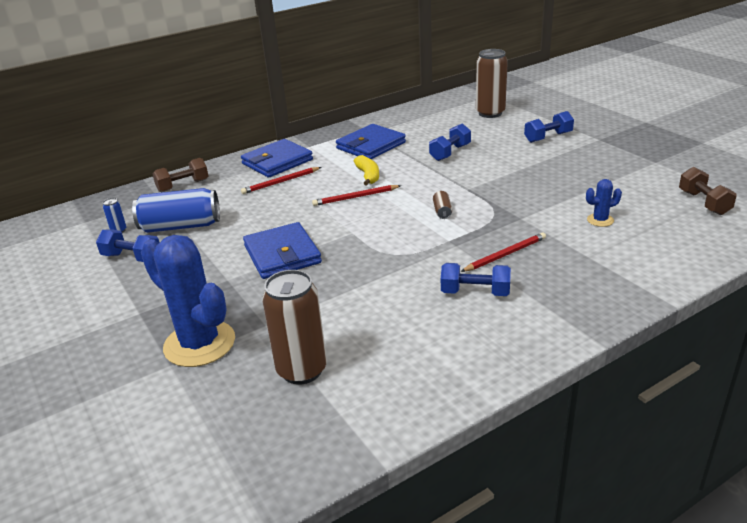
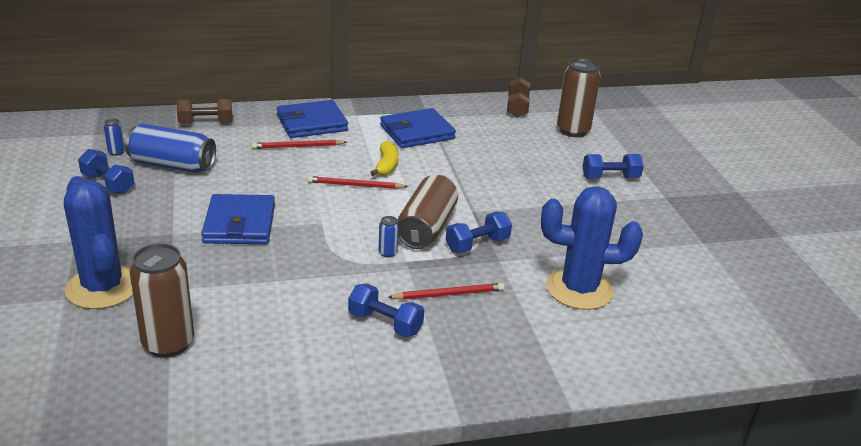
camera: 15 degrees right, 0 degrees up
blue dumbbell [429,123,471,161] -> blue dumbbell moved to [446,212,512,253]
brown can [433,191,452,219] -> brown can [397,175,458,249], size x2.32
blue cactus [586,179,622,227] -> blue cactus [541,186,643,310], size x2.26
brown dumbbell [679,167,737,215] -> brown dumbbell moved to [507,77,530,117]
none -> blue can [379,216,399,258]

